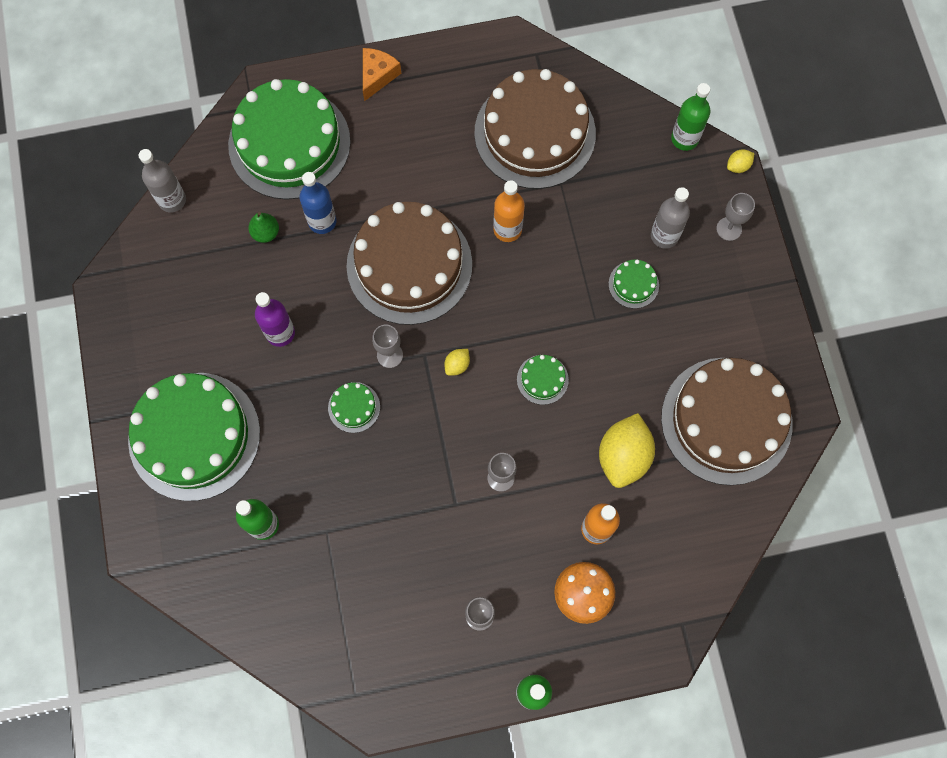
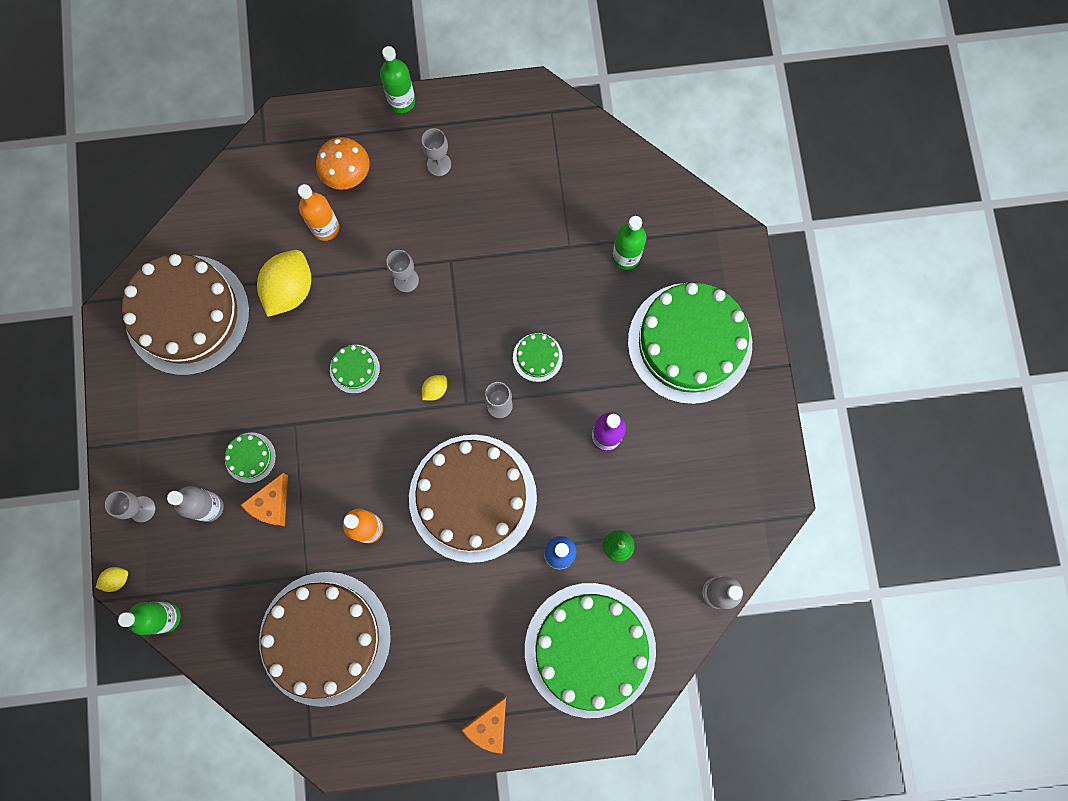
camera: 175 degrees left, 5 degrees up
none -> orange cheese [241,473,288,526]

